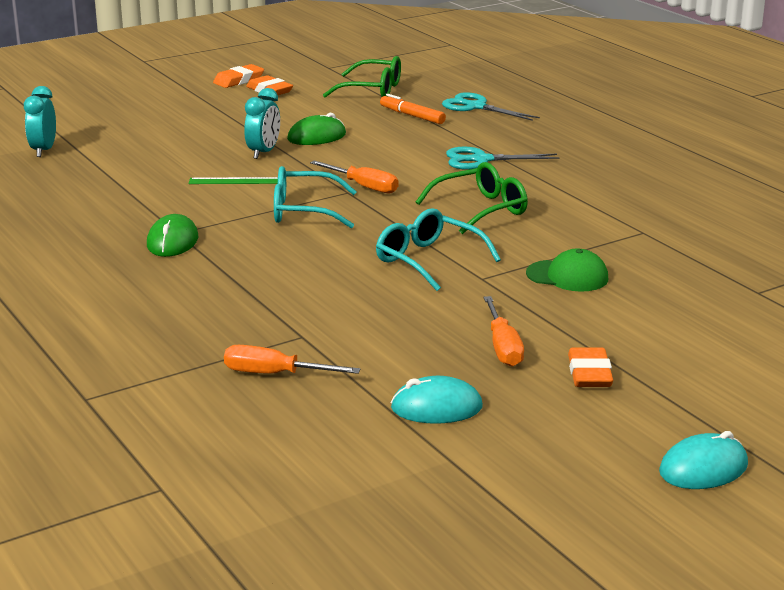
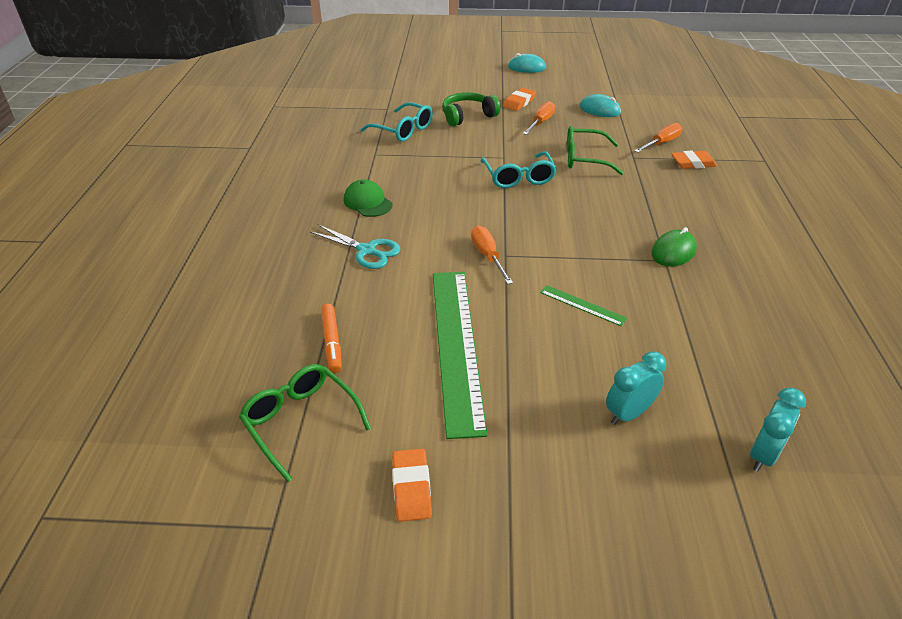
camera: 145 degrees left, 15 degrees up
orange eraser [213,64,264,88] -> orange eraser moved to [671,150,717,169]
orange screwdriver [224,345,361,374] -> orange screwdriver turned 90 degrees counterclockwise [634,123,682,153]
turquoise clock [244,88,280,159] -> turquoise clock moved to [606,351,666,425]
turquoise glasses [274,166,357,228] -> turquoise glasses moved to [361,102,433,141]
green mouse [287,113,346,145] -> green ruler [433,272,488,439]
green glasses [416,162,528,234] -> green glasses moved to [567,126,624,175]
turquoise scissors [442,92,540,121] -> none
green cap [526,248,608,292] -> green cap moved to [344,179,393,217]
none -> green headphones [442,92,500,126]

